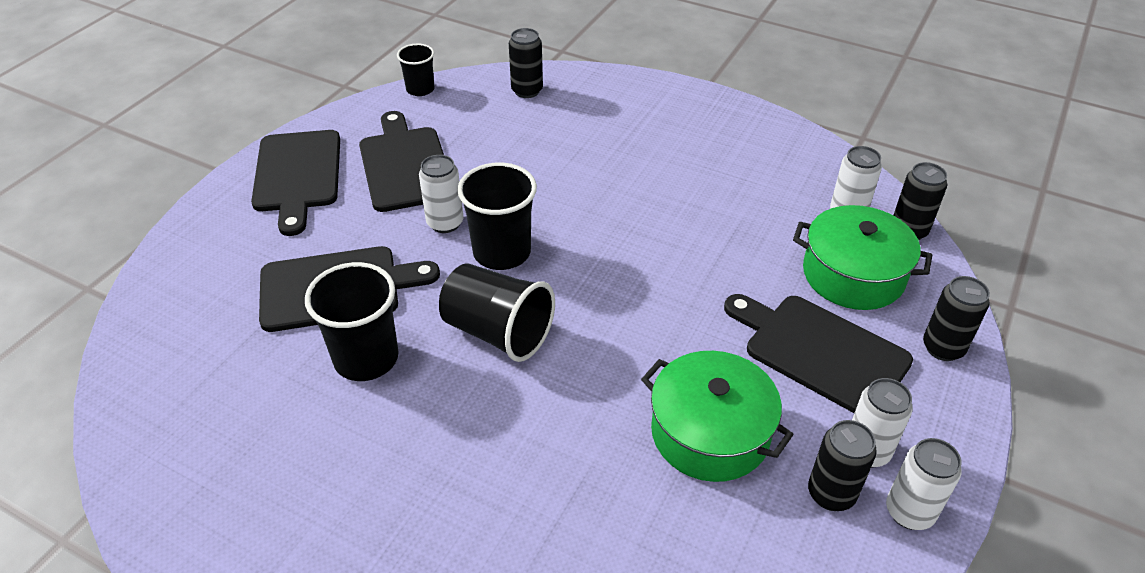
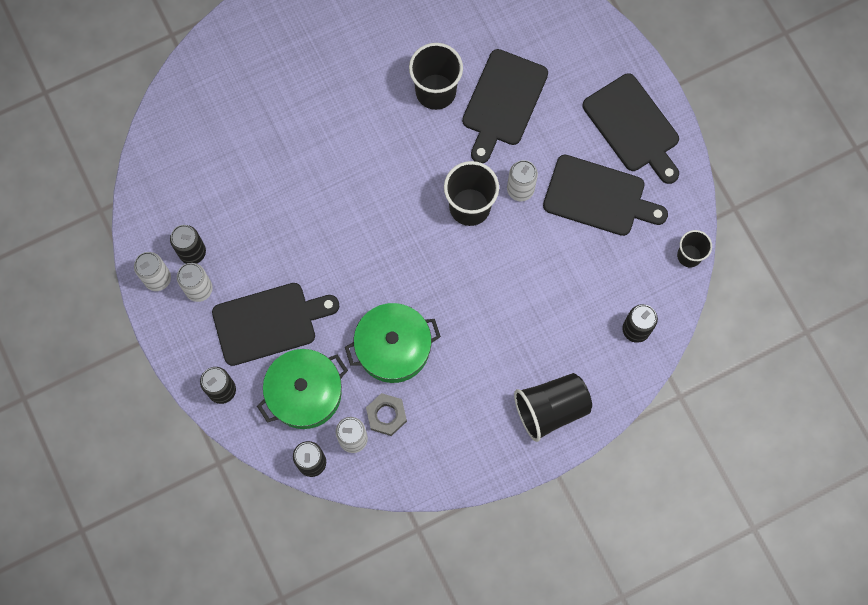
camera: 125 degrees right, 30 degrees up
black cutting board [251,130,340,236] -> black cutting board turned 150 degrees counterclockwise [583,73,679,184]
black cup [439,264,555,362] -> black cup moved to [514,373,592,442]
green pot [641,351,794,482] -> green pot moved to [345,303,441,383]
none -> grey nut [366,393,407,436]

